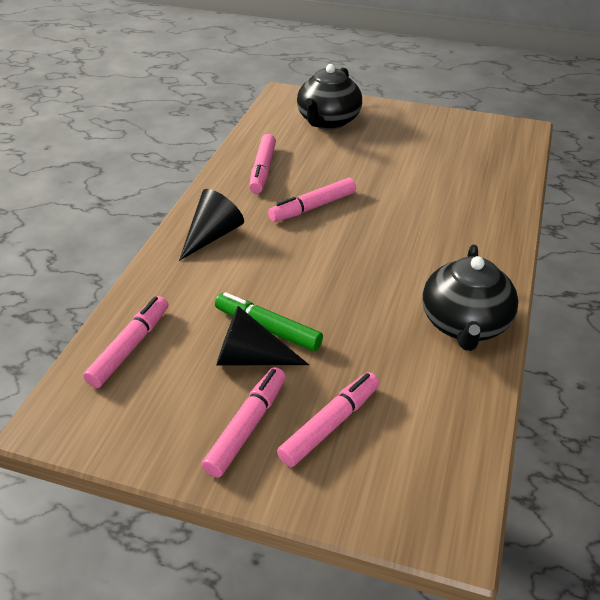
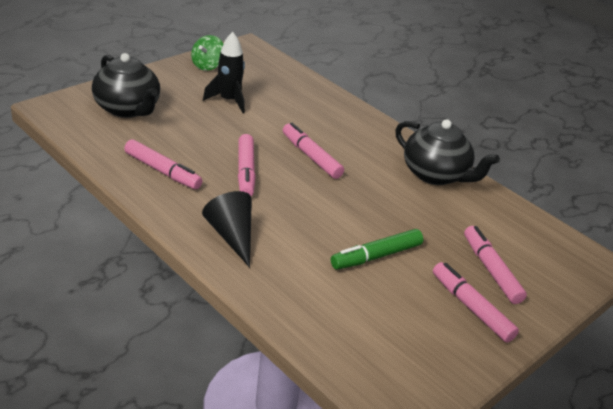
camera: 65 degrees left, 5 degrees down
pink marker [83,296,168,388] -> pink marker moved to [283,123,344,179]
black cone [216,306,309,365] -> none
none -> green spinning top [191,35,223,71]
none -> black rocket [203,32,245,113]

